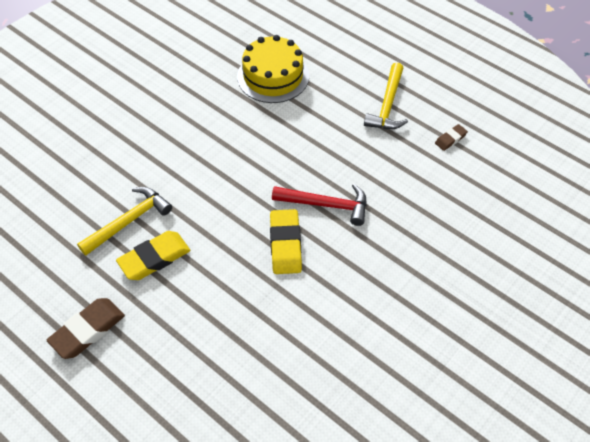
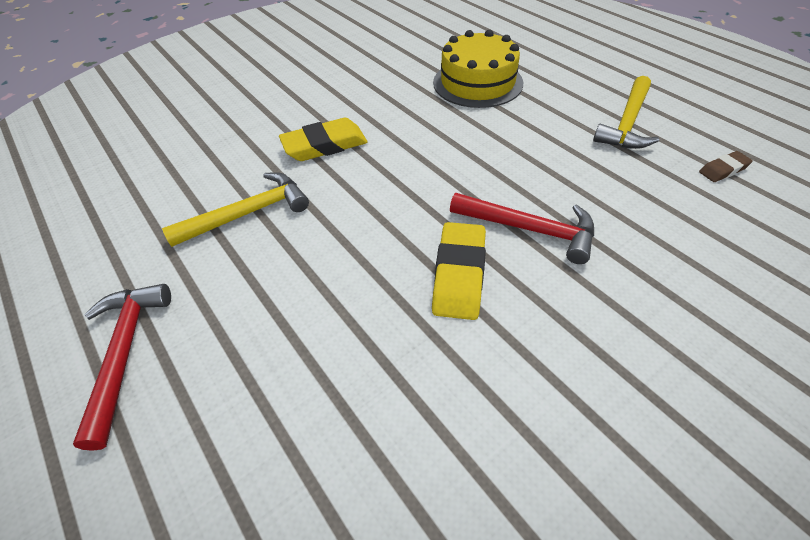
camera: 15 degrees right, 5 degrees down
brown eraser [46,298,125,359] -> red hammer [73,284,171,451]
yellow eraser [116,231,190,280] -> yellow eraser moved to [279,118,367,161]

